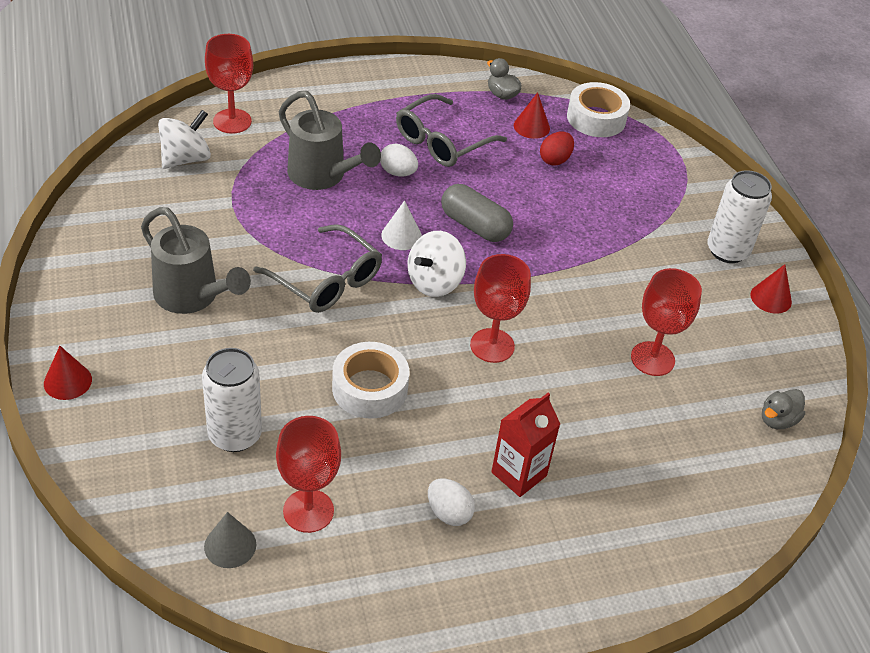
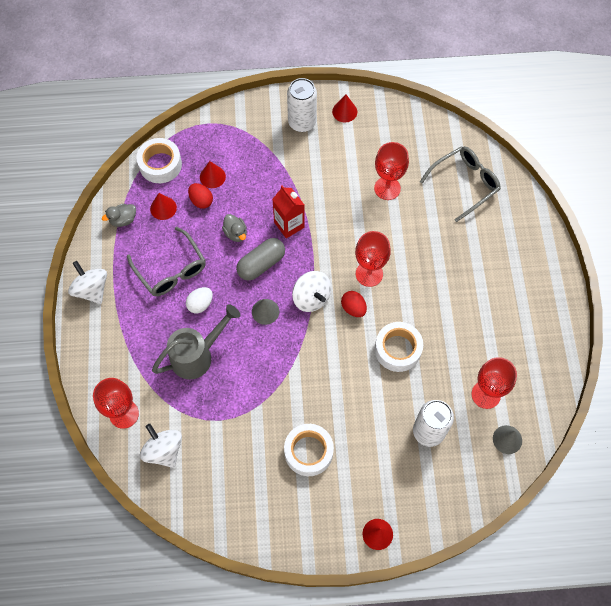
camera: 75 degrees left, 20 degrees up
grey watering can [141,207,251,314] -> white tape [284,424,334,476]
grey glasses [253,224,382,313] -> grey glasses moved to [420,146,501,222]
white cone [381,200,422,250] -> grey cone [252,299,279,325]
white egg [428,479,475,526] -> none
red carton [491,393,560,497] -> red carton moved to [272,185,304,238]
grey duck [762,389,805,429] -> grey duck moved to [222,214,247,242]
none -> white spinning top [68,261,107,304]
none -> red cone [200,161,226,188]
none -> red egg [341,291,367,317]

